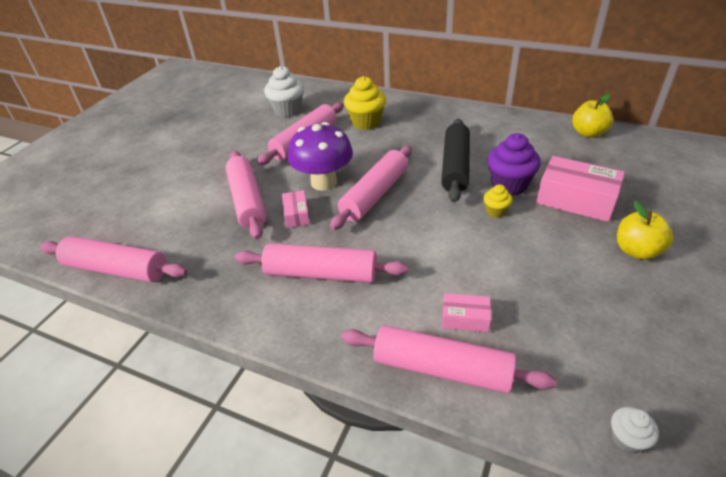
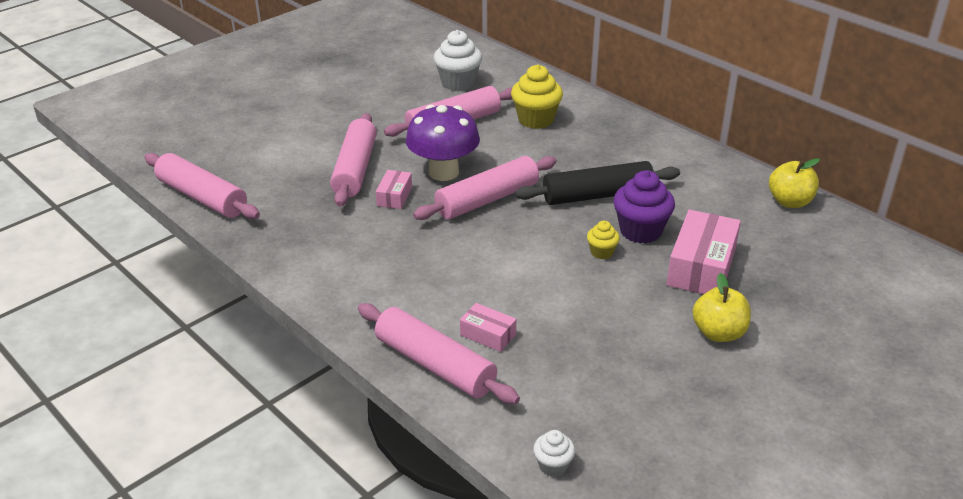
camera: 20 degrees right, 5 degrees down
pink rolling pin [235,243,408,283] -> none
black rolling pin [441,118,470,203] -> black rolling pin turned 45 degrees clockwise [515,161,680,205]
pink box [536,156,625,222] -> pink box turned 60 degrees clockwise [667,210,741,294]

